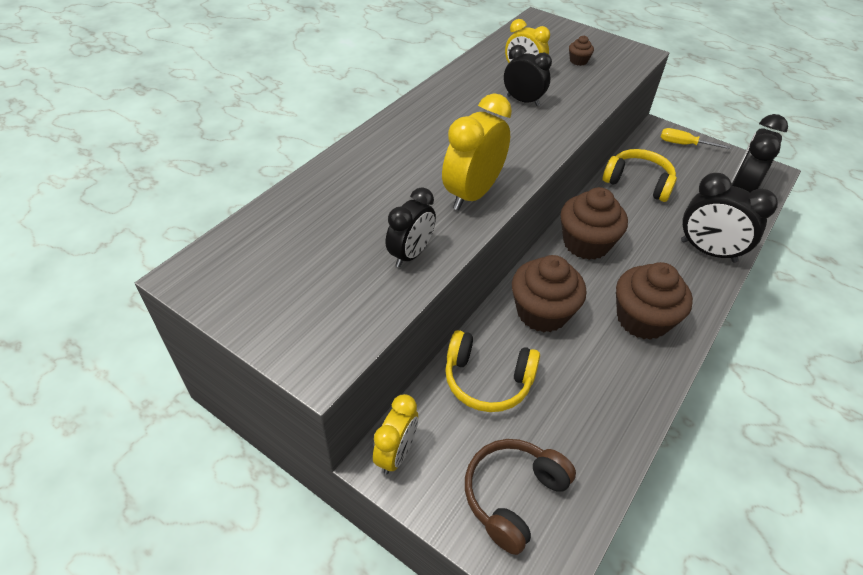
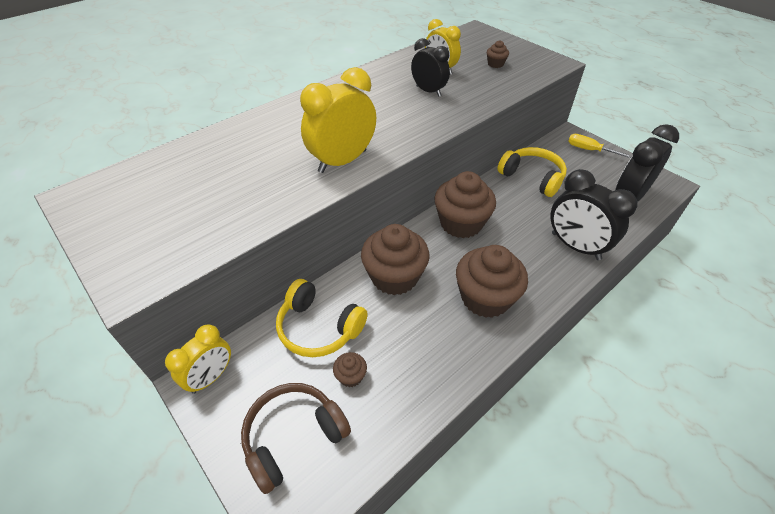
camera: 15 degrees right, 0 degrees up
black clock [386,187,436,267] -> none
none -> brown cupcake [333,352,367,387]

